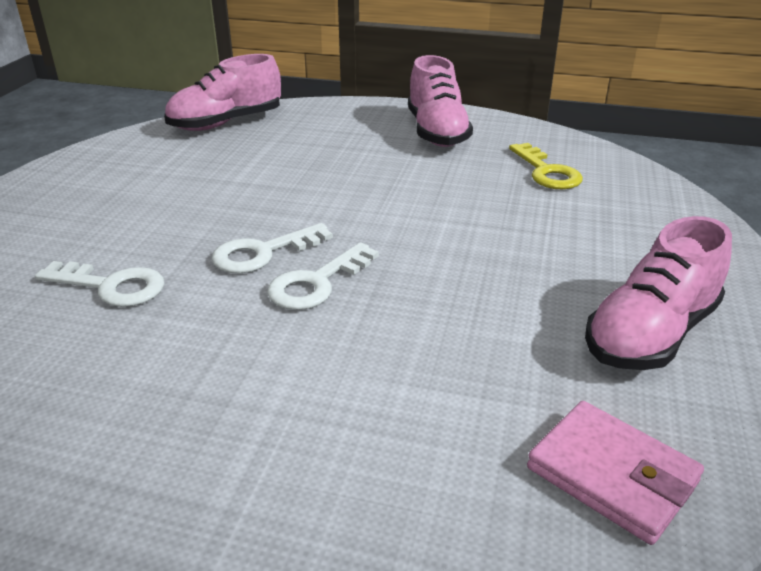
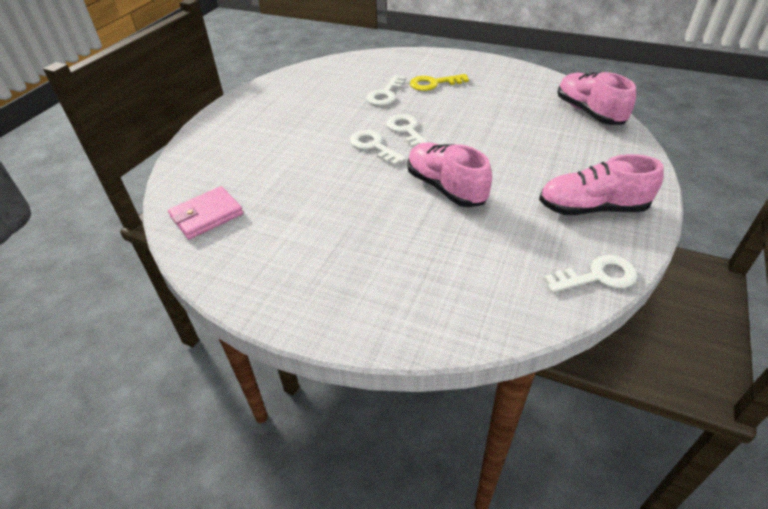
camera: 100 degrees right, 10 degrees up
yellow key [509,143,583,189] -> yellow key moved to [410,74,469,91]
pink shoe [585,216,732,370] -> pink shoe moved to [407,143,492,207]
none -> white key [544,255,637,293]

